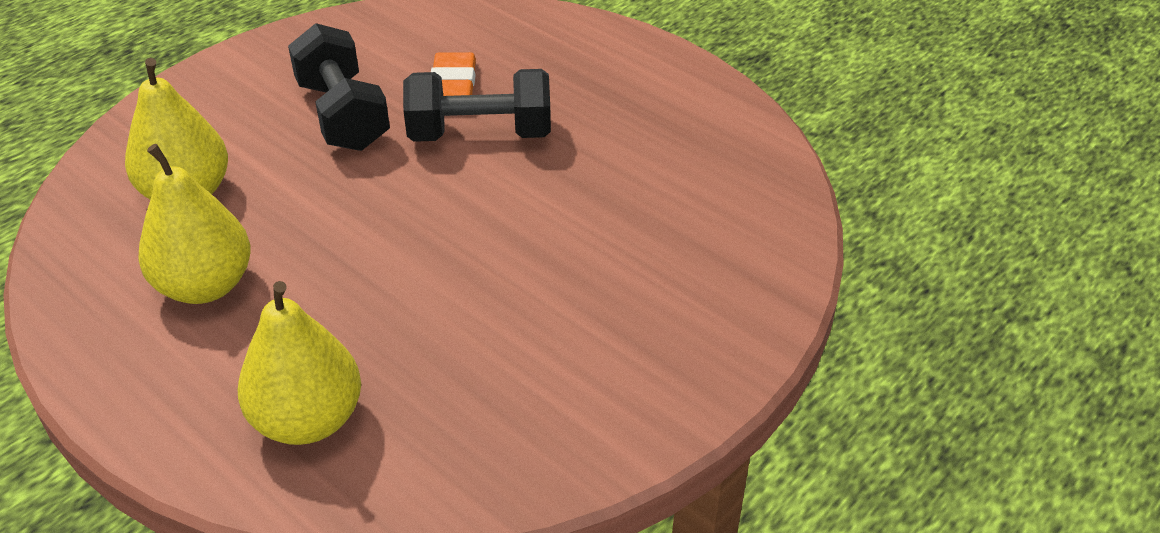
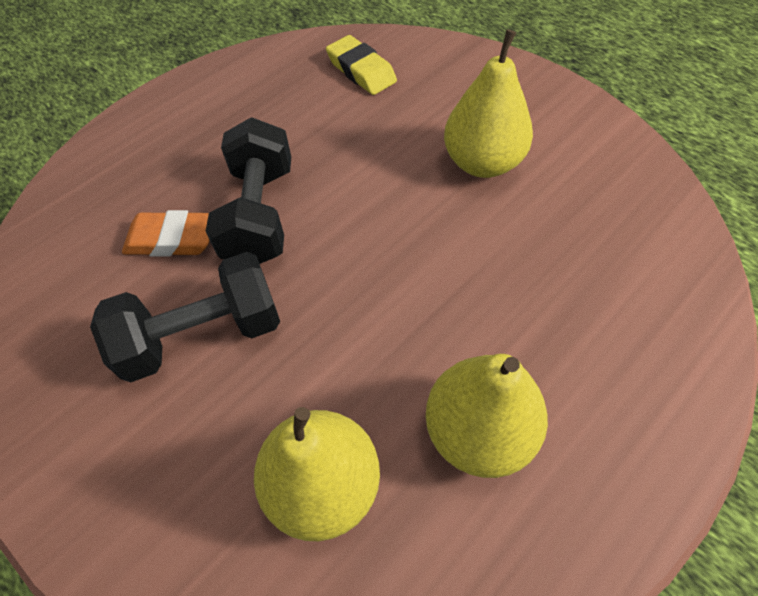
camera: 85 degrees left, 15 degrees up
yellow pear [238,281,361,445] -> yellow pear moved to [444,29,533,178]
none -> yellow eraser [326,35,397,95]

